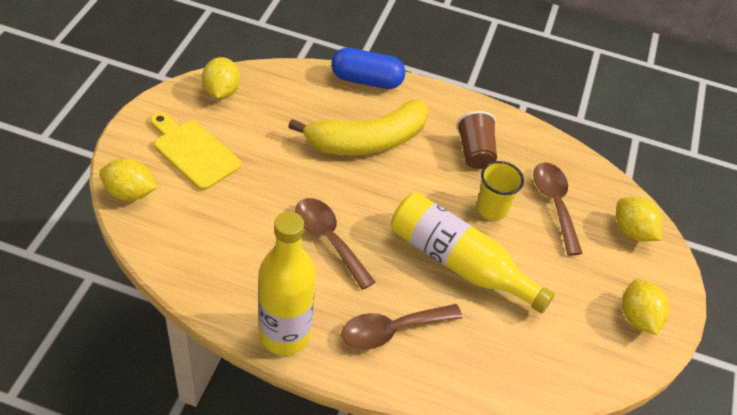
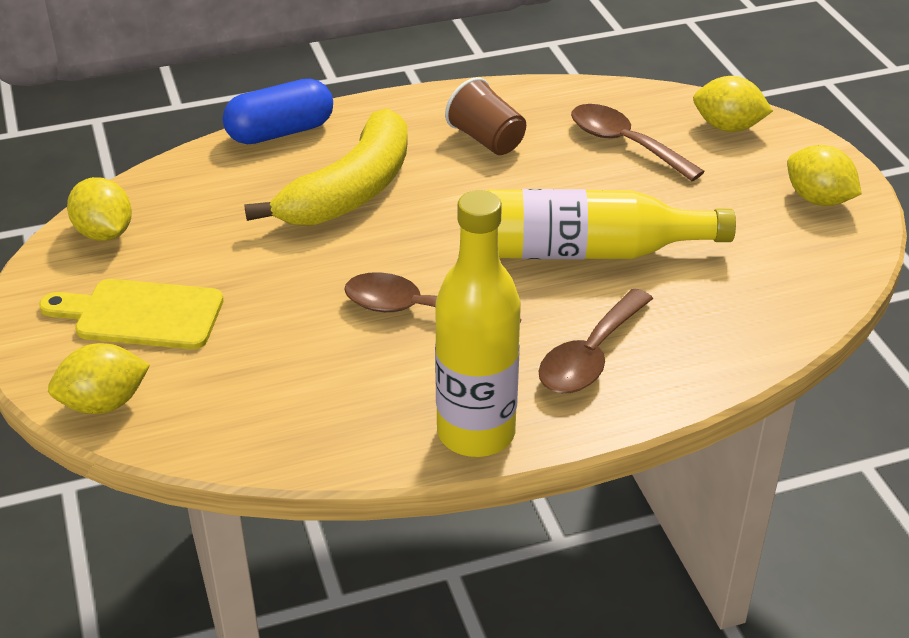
camera: 30 degrees left, 10 degrees down
yellow cup [476,161,524,220] -> none

